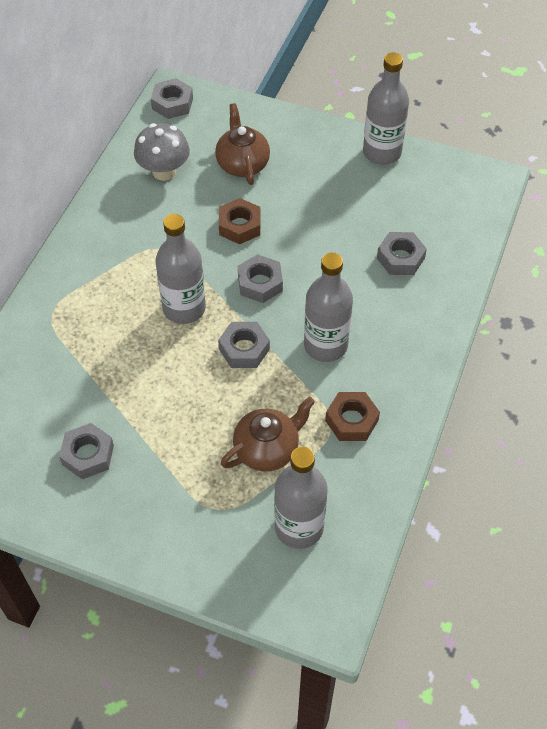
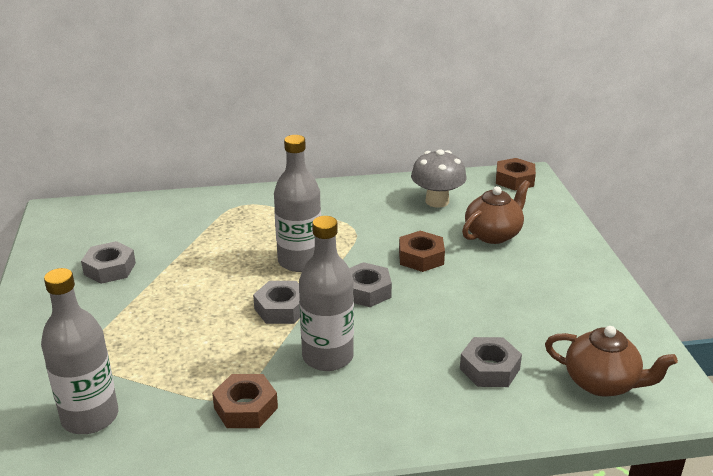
camera: 60 degrees right, 25 degrees down
grey nut [151,78,193,119] -> brown nut [496,158,536,190]
brown teapot [221,397,315,472] -> brown teapot moved to [545,326,678,397]
grey bottle [363,53,409,165] -> none

